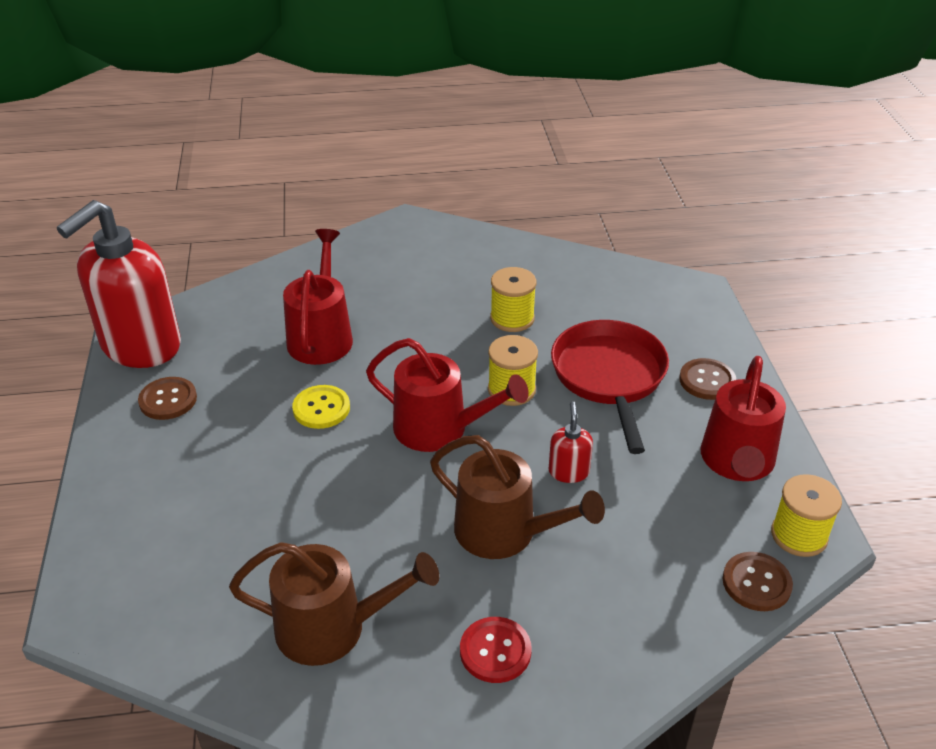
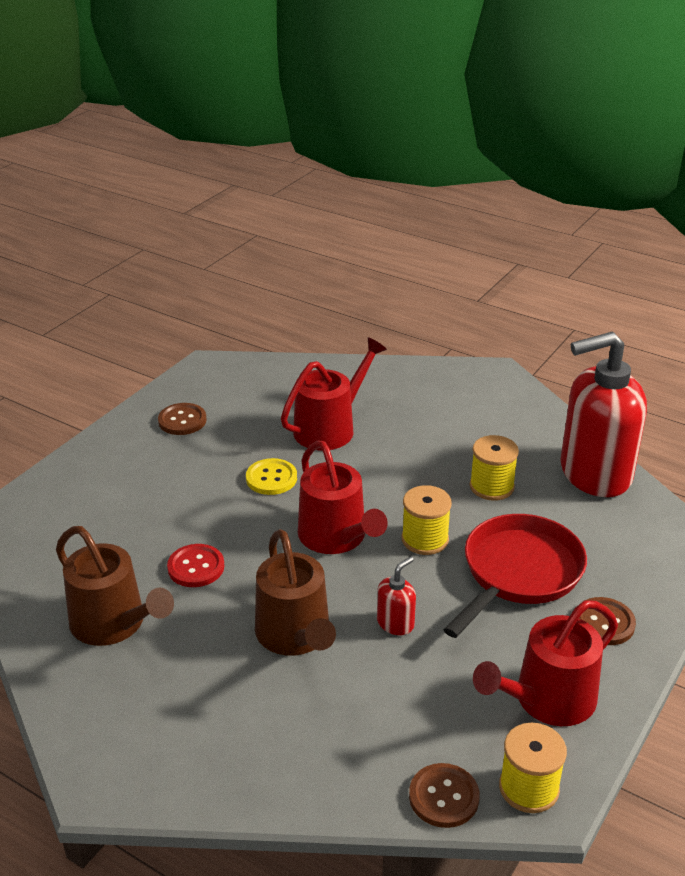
camera: 40 degrees right, 5 degrees down
red soap dispenser [57,200,181,368] -> red soap dispenser moved to [560,332,647,497]
red button [460,617,532,683] -> red button moved to [167,544,224,587]

